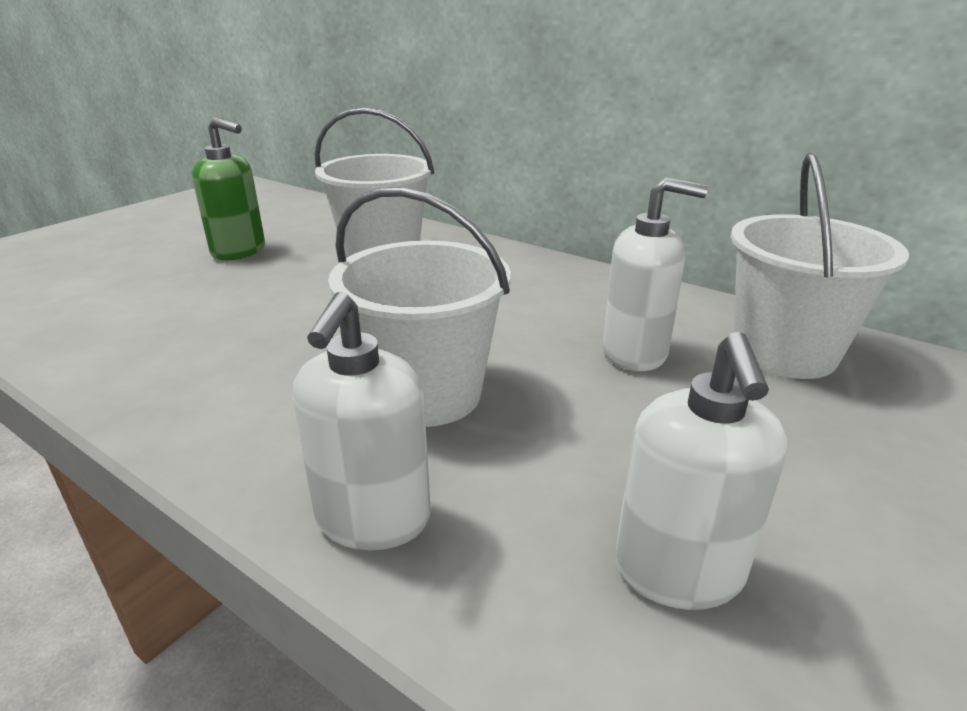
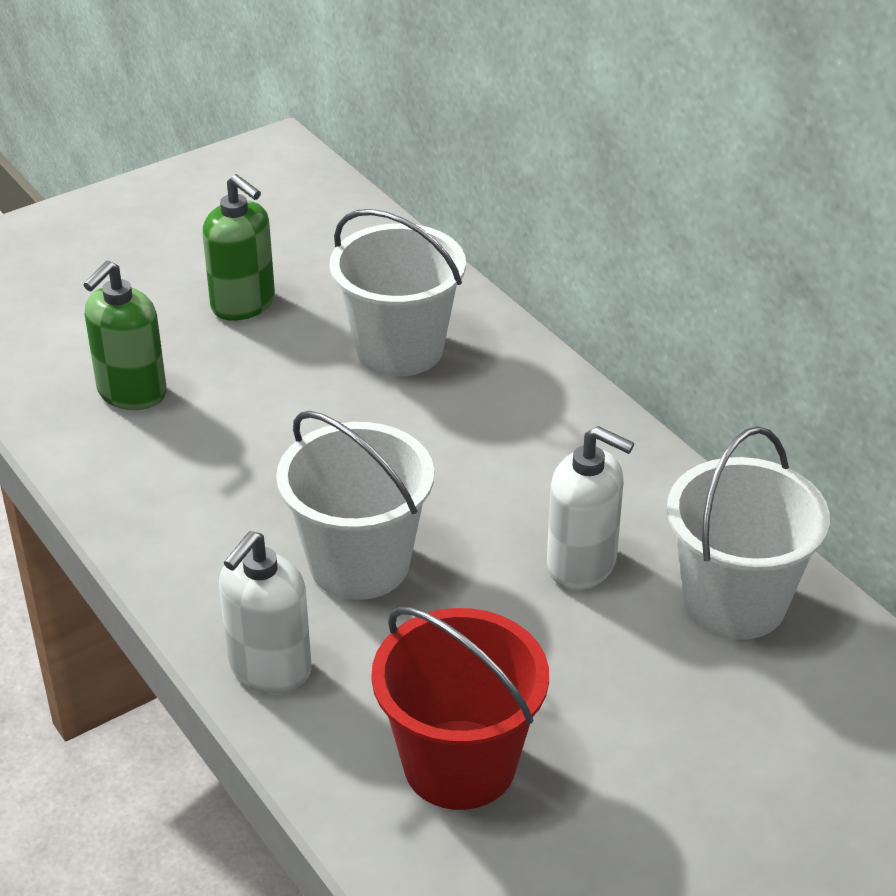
camera: 20 degrees right, 10 degrees up
white soap dispenser [615,332,787,610] -> red bucket [371,607,549,810]
none -> green soap dispenser [83,261,167,410]

